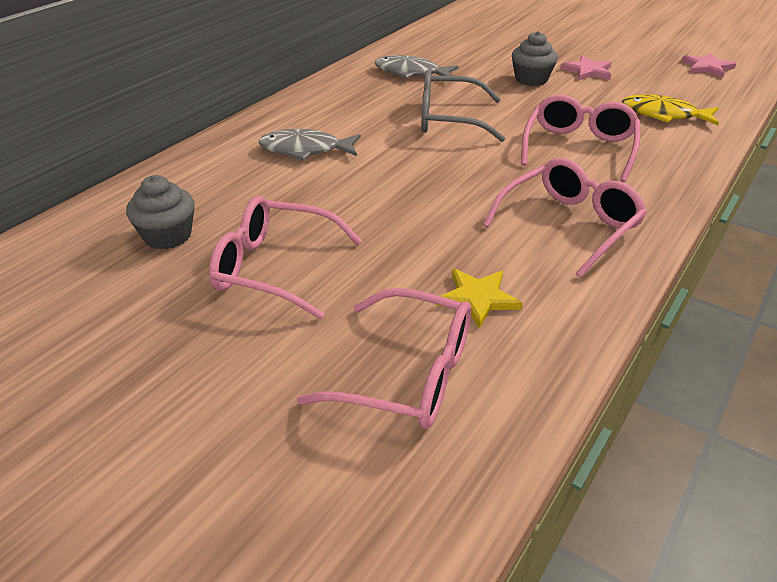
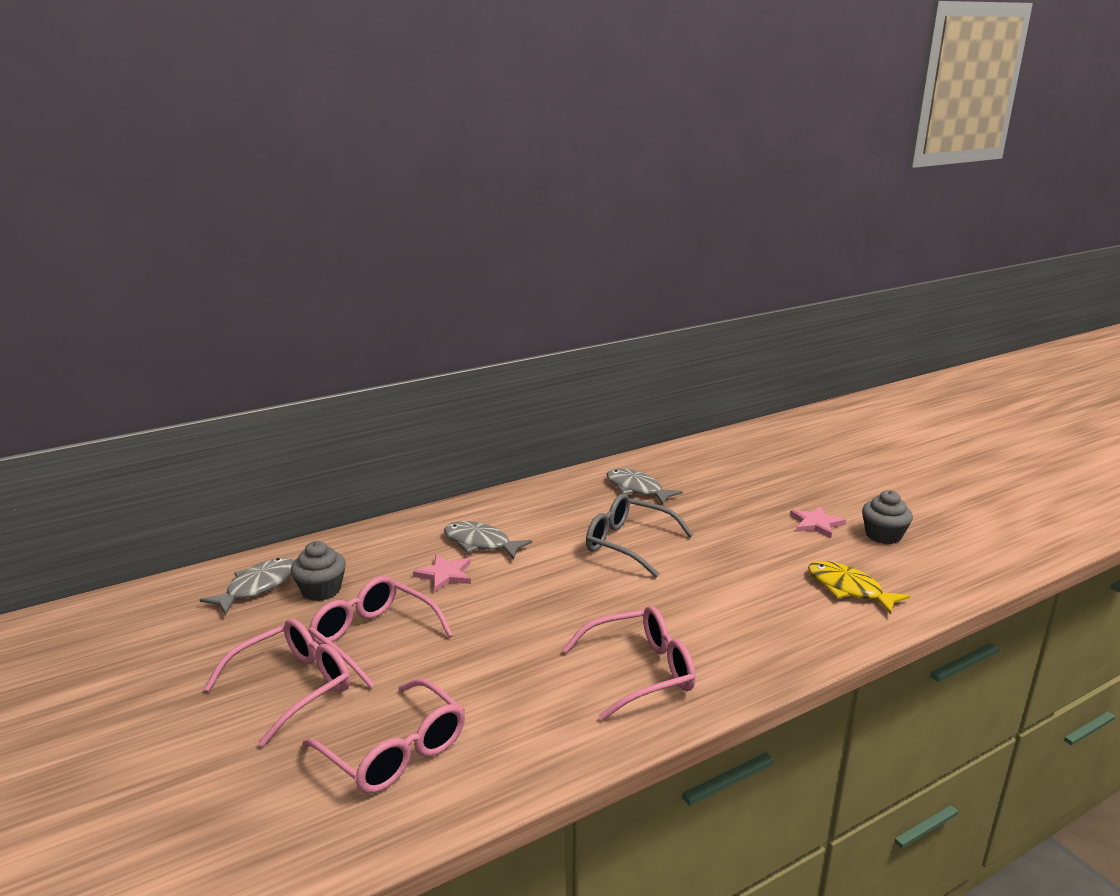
camera: 25 degrees right, 15 degrees down
yellow star [436,269,523,329] -> none
grey cupcake [512,31,558,86] -> grey cupcake moved to [862,490,913,544]
pink glasses [521,95,640,182] -> pink glasses moved to [204,618,350,746]
pink star [682,53,736,78] -> pink star moved to [413,554,471,592]
none -> grey fish [200,558,294,615]

